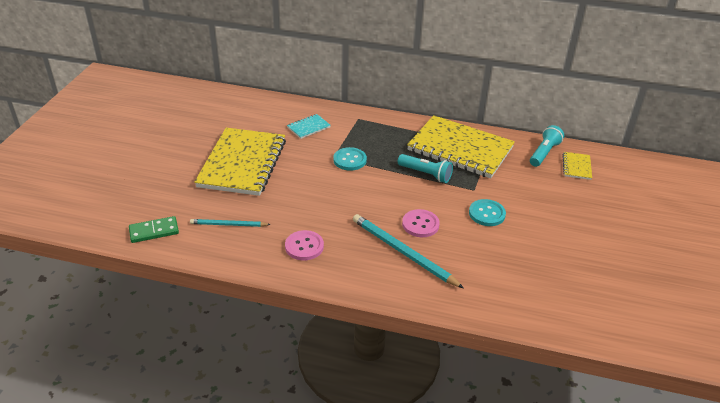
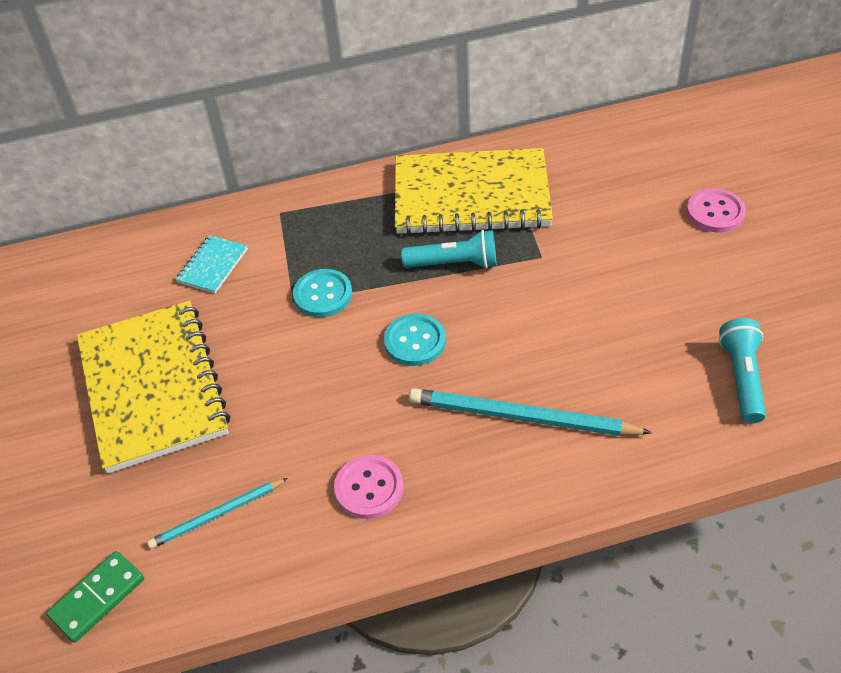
camera: 25 degrees left, 10 degrees up
pink button [402,209,440,237] -> pink button moved to [687,188,746,232]
turquoise button [469,199,506,226] -> turquoise button moved to [384,314,446,366]
turquoise flashlight [530,125,564,167] -> turquoise flashlight moved to [719,318,766,423]
yellow notebook [562,152,592,180] -> none

